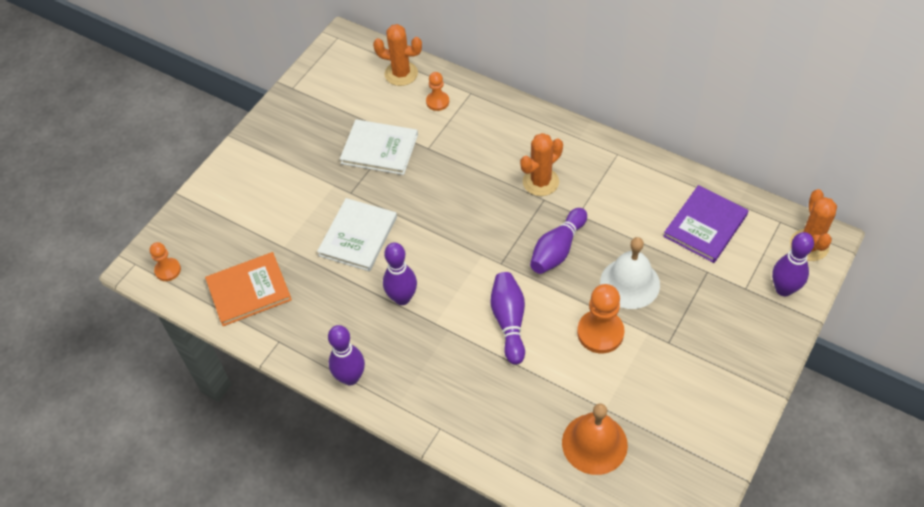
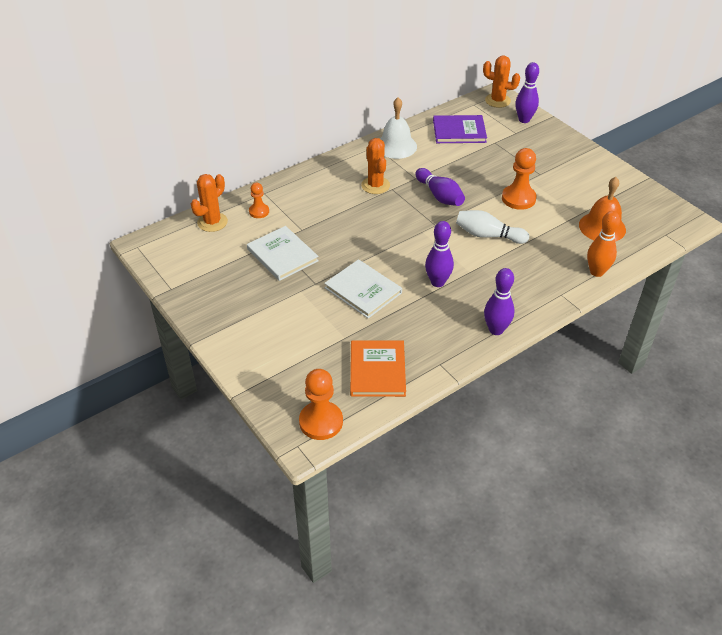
camera: 70 degrees left, 10 degrees down
orange pawn [150,242,181,281] -> orange pawn [299,369,343,440], size x1.71
white book [340,119,418,175] -> white book turned 75 degrees counterclockwise [247,226,319,281]
purple bowling pin [491,272,525,365] -> white bowling pin [456,210,529,244]
white bell [600,237,660,309] -> white bell moved to [380,97,417,159]
purple book [663,185,748,263] -> purple book turned 60 degrees counterclockwise [433,115,487,143]
none -> orange bowling pin [587,211,620,277]

